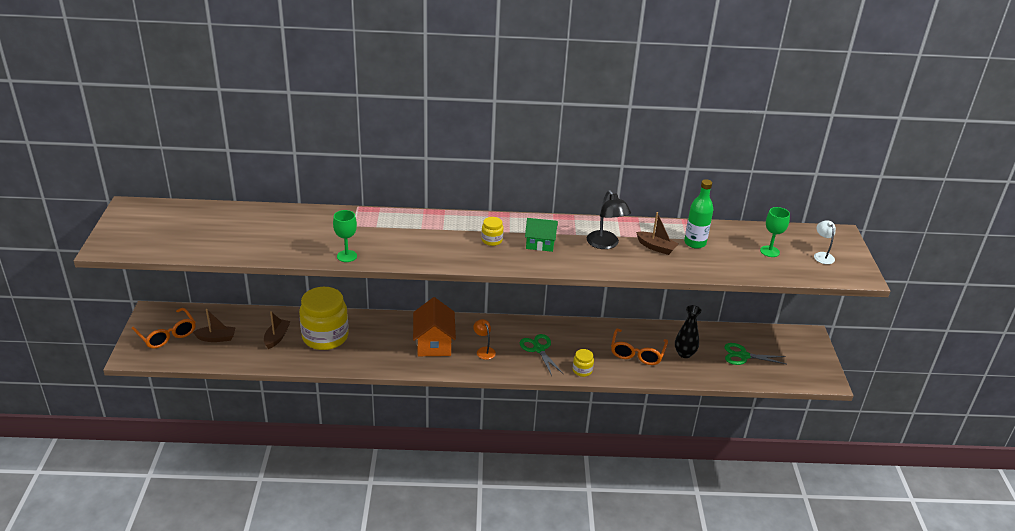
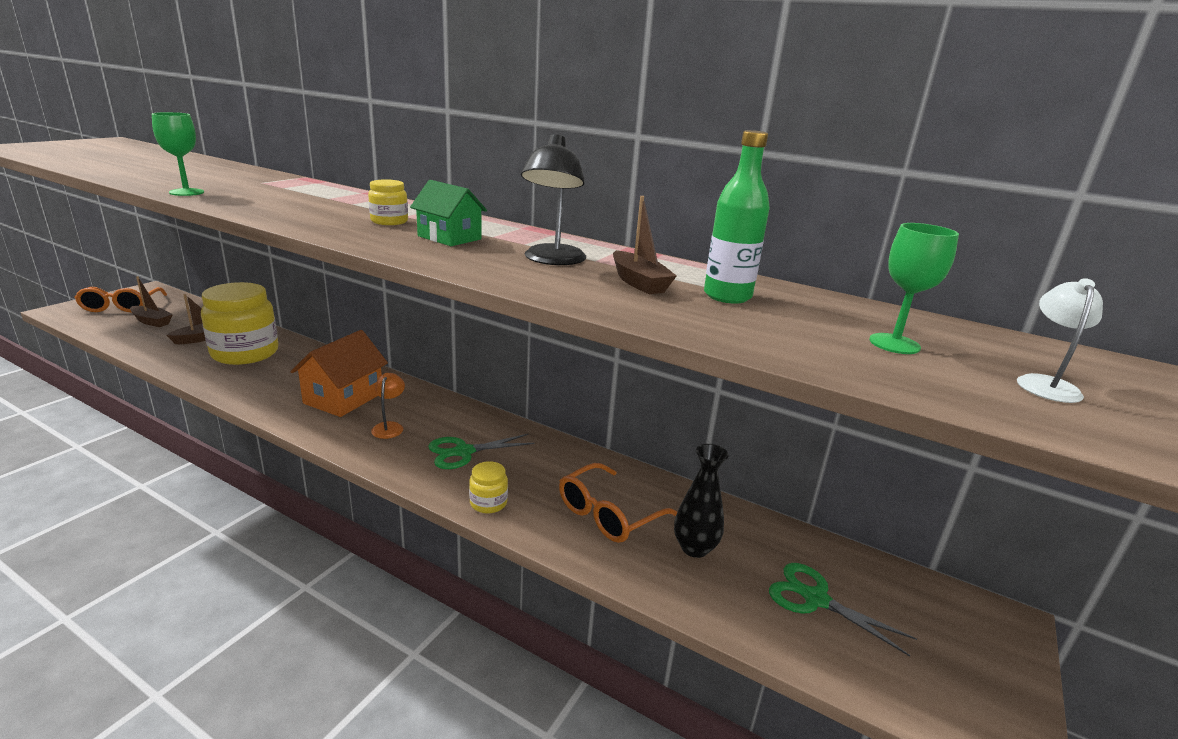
camera: 30 degrees right, 10 degrees down
green scissors [520,334,563,376] -> green scissors turned 120 degrees counterclockwise [428,434,535,469]

